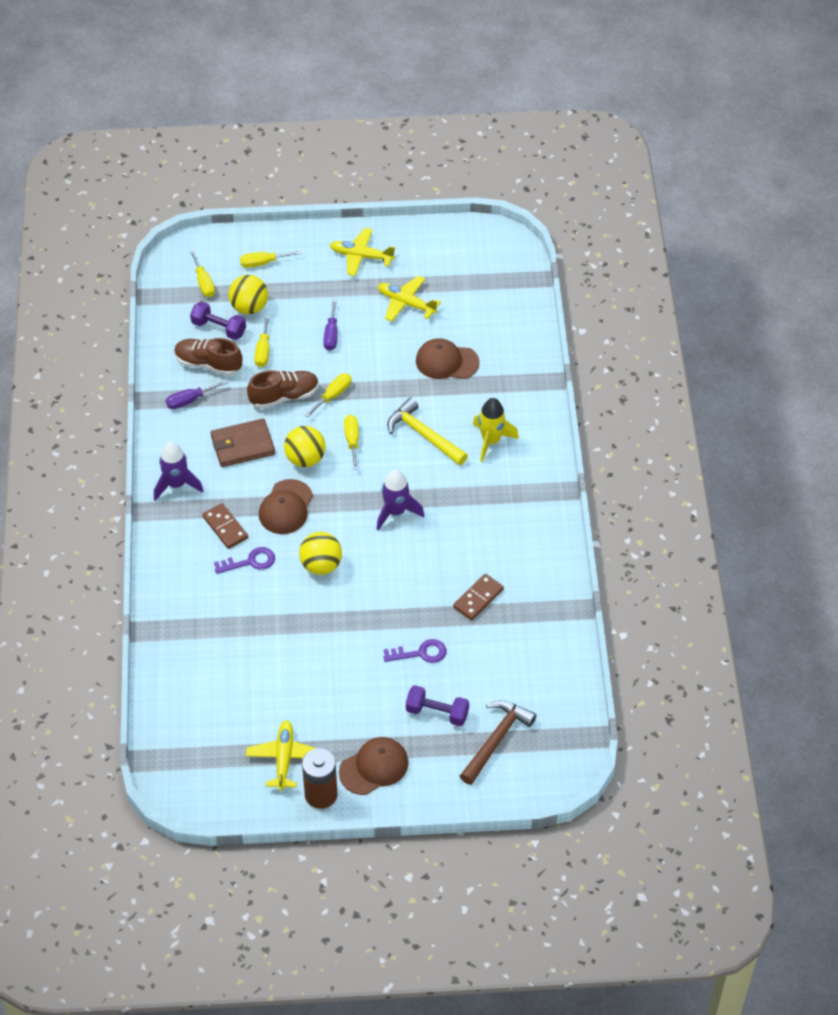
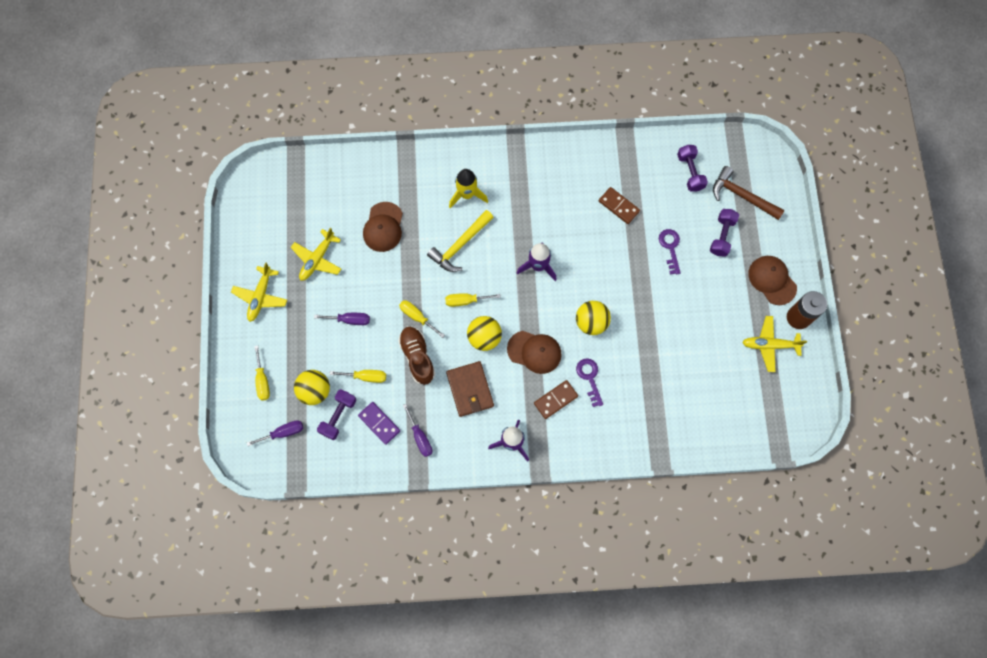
camera: 90 degrees left, 20 degrees up
brown shoe [174,338,242,376] -> purple domino [358,402,400,445]
yellow screwdriver [190,250,215,297] -> purple screwdriver [247,420,303,446]
none -> purple dumbbell [677,145,708,192]

